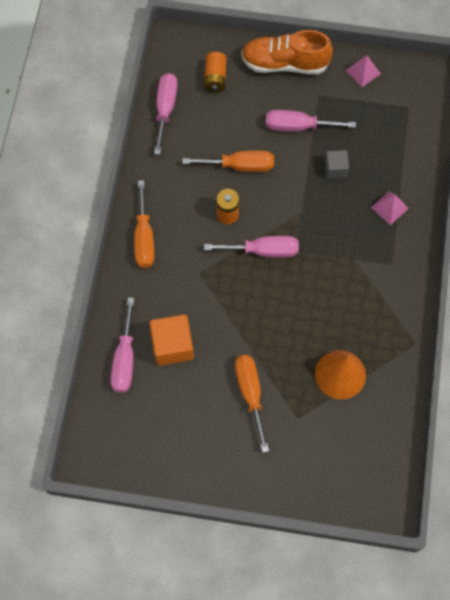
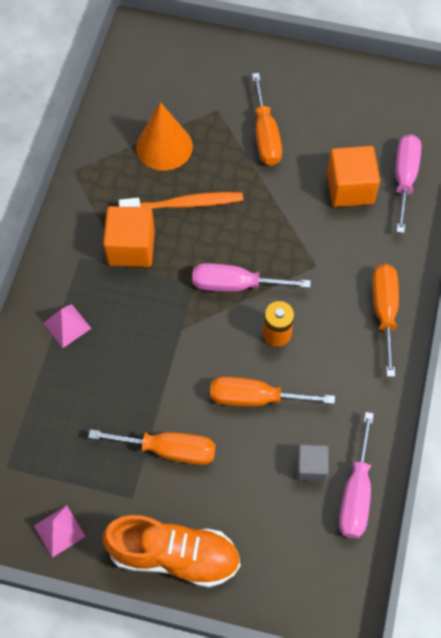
camera: 175 degrees left, 5 degrees down
orange battery [204,52,227,93] -> none
pink screwdriver [266,110,356,131] -> orange screwdriver [88,430,216,465]
grey cube [325,150,349,179] -> grey cube moved to [296,444,329,482]
none -> orange cube [103,206,155,267]
none -> orange toothbrush [119,192,243,209]

